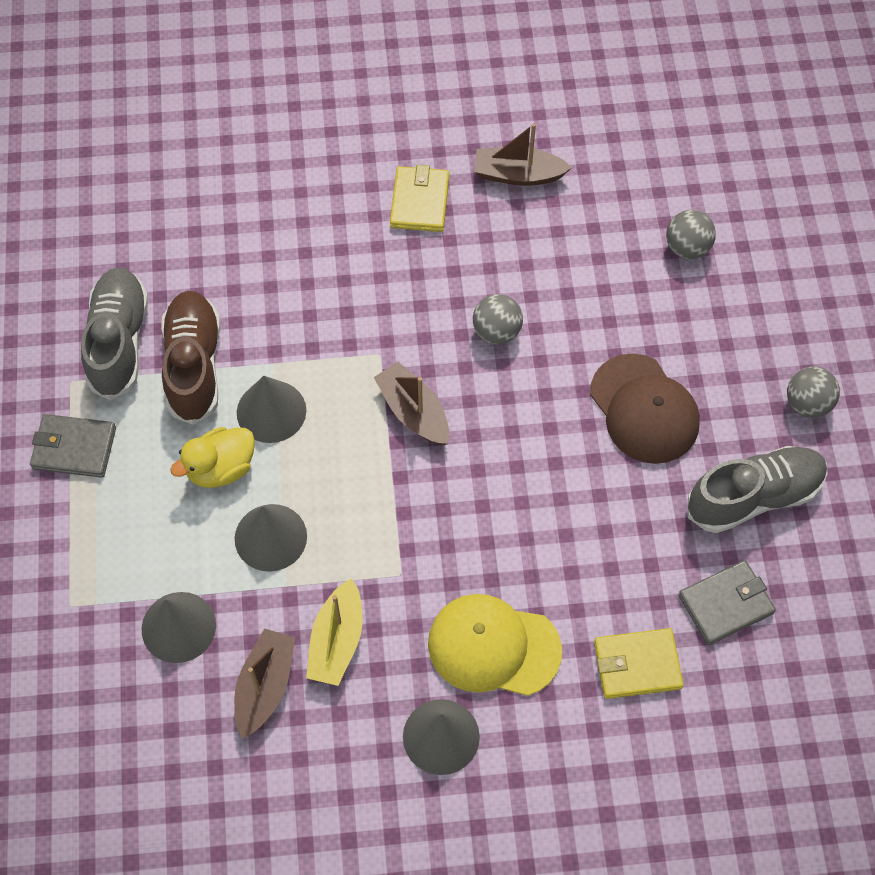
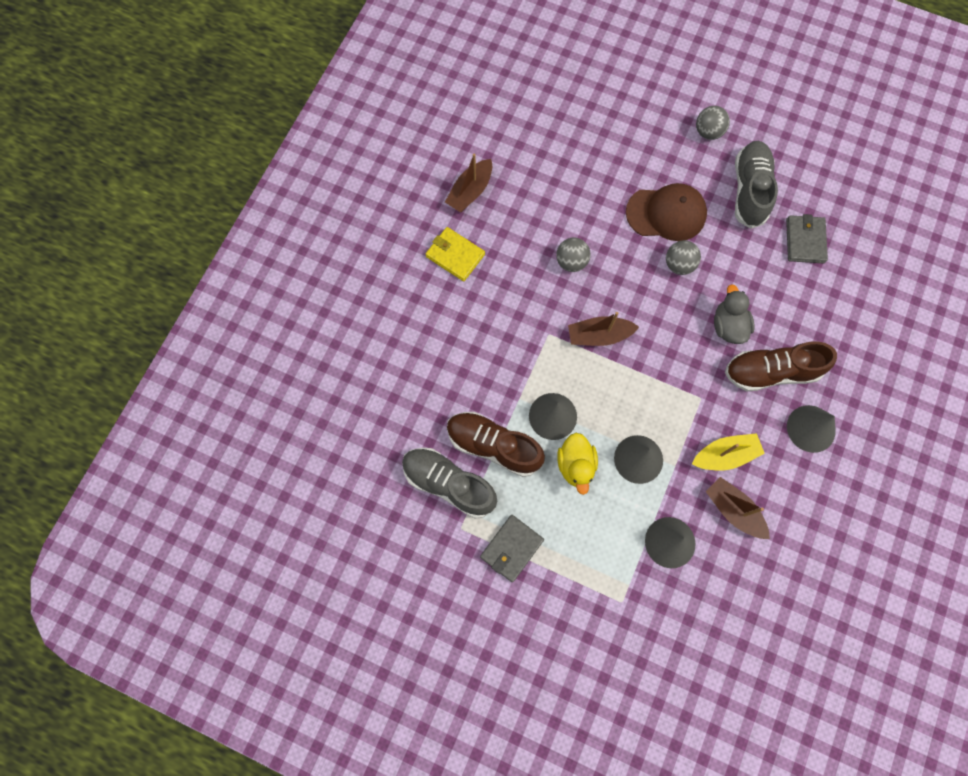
camera: 60 degrees left, 10 degrees up
yellow boat [306,578,363,686] -> yellow boat turned 60 degrees counterclockwise [692,433,765,471]
yellow cap [428,594,562,696] -> brown shoe [725,341,837,391]
yellow wallet [594,628,684,699] -> none
grey ball [666,210,716,259] -> grey ball moved to [666,240,701,275]
none -> grey duck [714,284,755,344]

